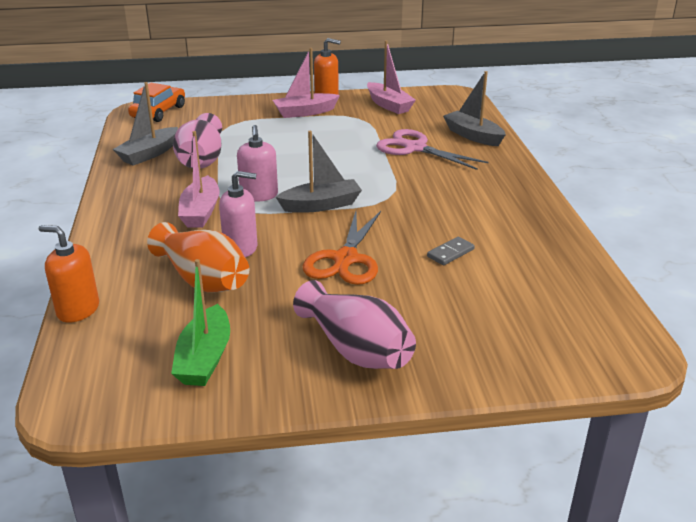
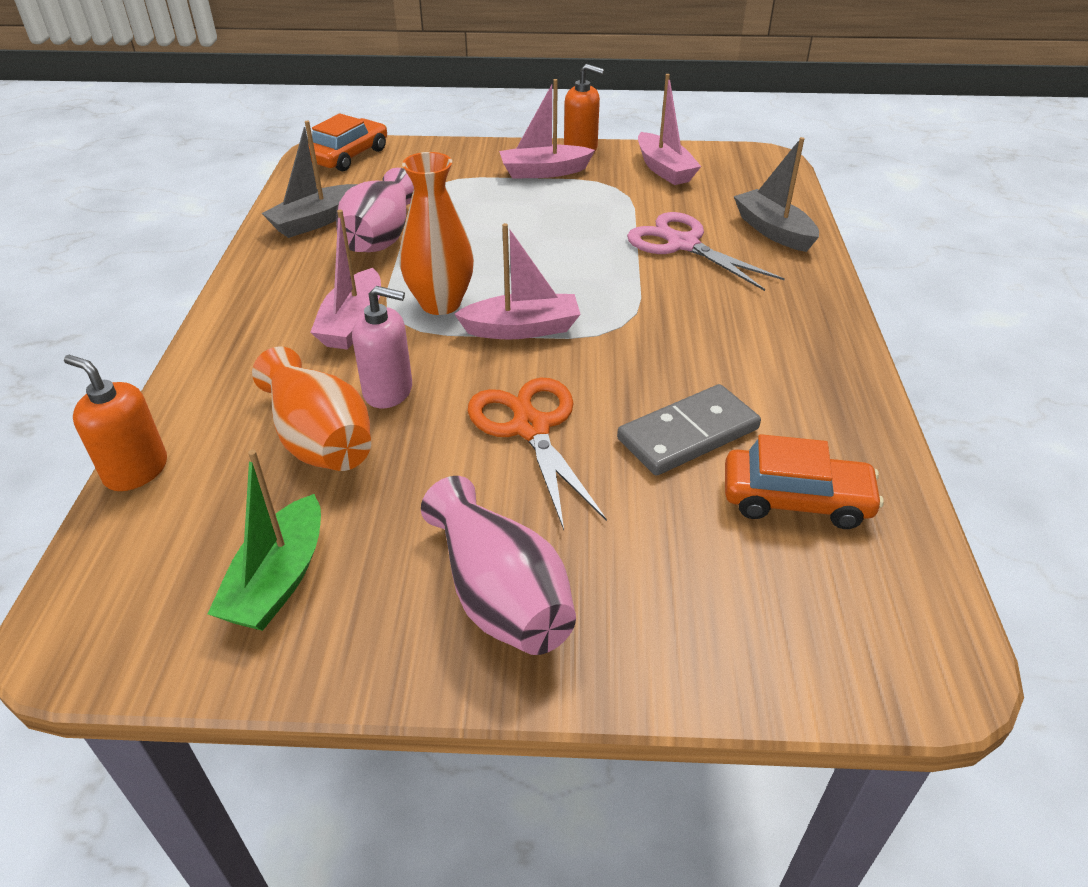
camera: 10 degrees right, 10 degrees up
pink soap dispenser [237,125,278,202] -> orange vase [399,152,474,315]
grey boat [276,131,362,213] -> pink boat [454,223,581,339]
orange scissors [303,211,381,285] -> orange scissors turned 135 degrees clockwise [468,377,607,530]
grey domino [427,237,475,265] -> grey domino [617,384,761,476], size x1.90
none -> orange car [725,434,884,529]

